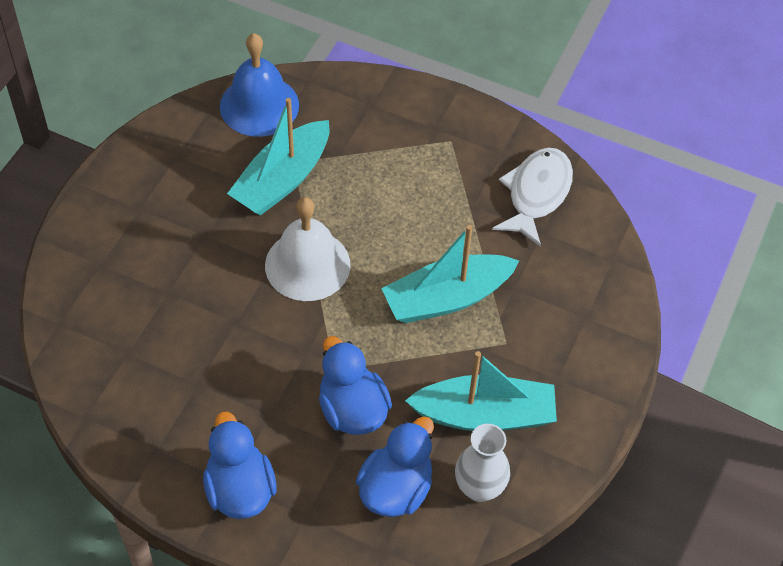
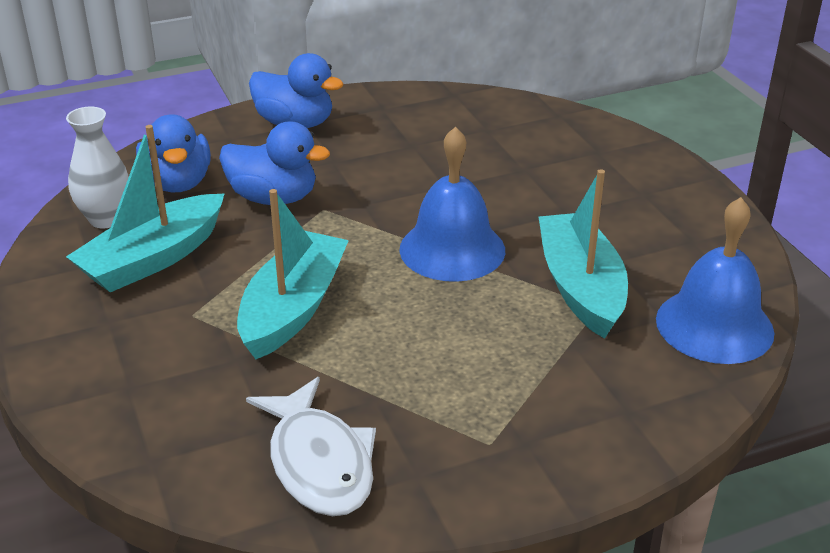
camera: 135 degrees right, 20 degrees down
white bell [265,197,350,301] -> blue bell [399,127,505,282]

